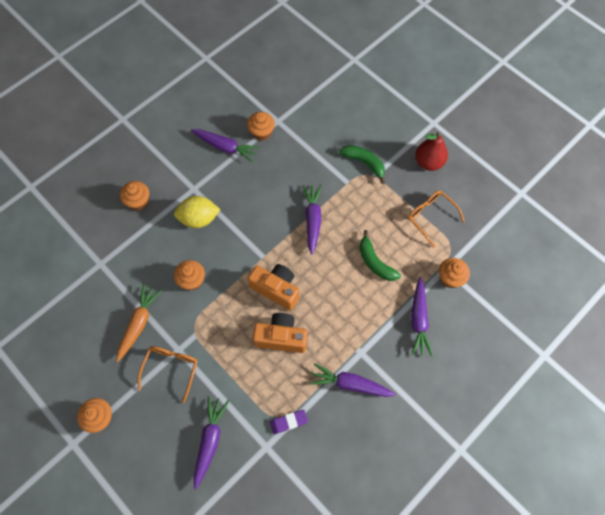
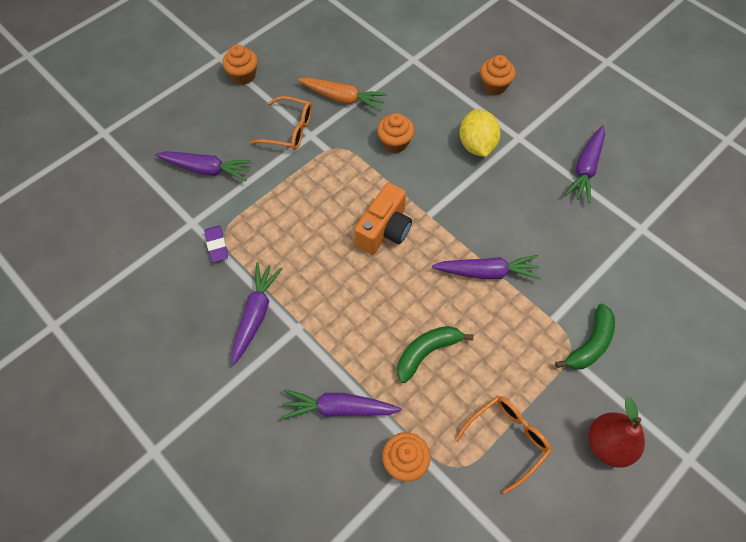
camera: 90 degrees right, 5 degrees down
orange cupcake [247,112,275,141] -> none
orange camera [252,313,307,353] -> none

